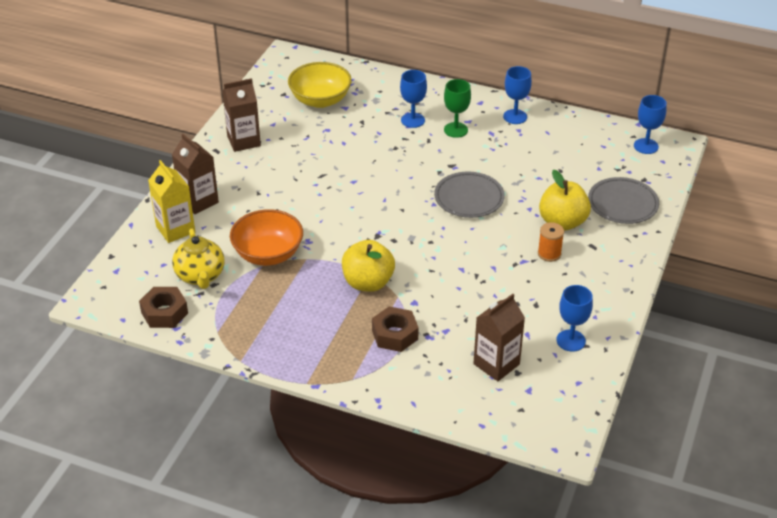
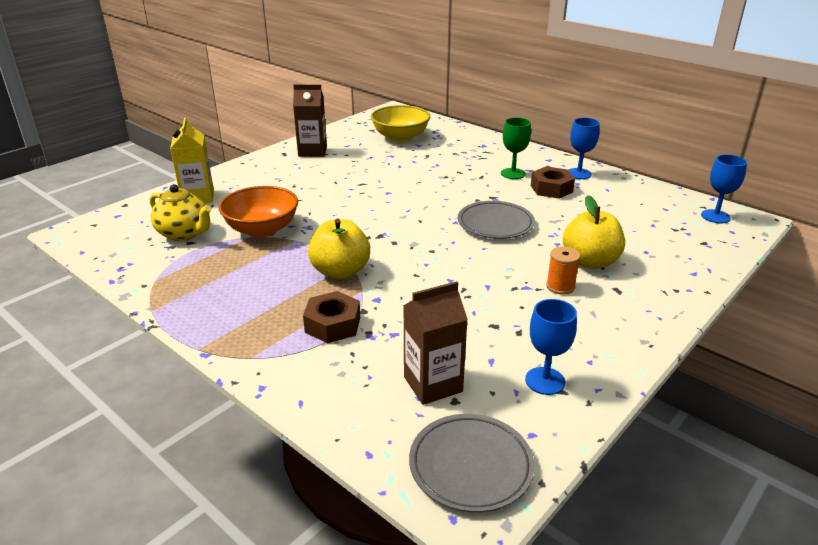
camera: 20 degrees right, 10 degrees down
brown nut [139,287,188,328] -> brown nut moved to [531,166,575,199]
brown carton [172,134,219,214] -> none
yellow teapot [172,229,225,289] -> yellow teapot turned 60 degrees counterclockwise [150,184,211,241]
blue goblet [400,70,427,128] -> none
grey plate [588,177,659,224] -> grey plate moved to [409,414,534,512]

